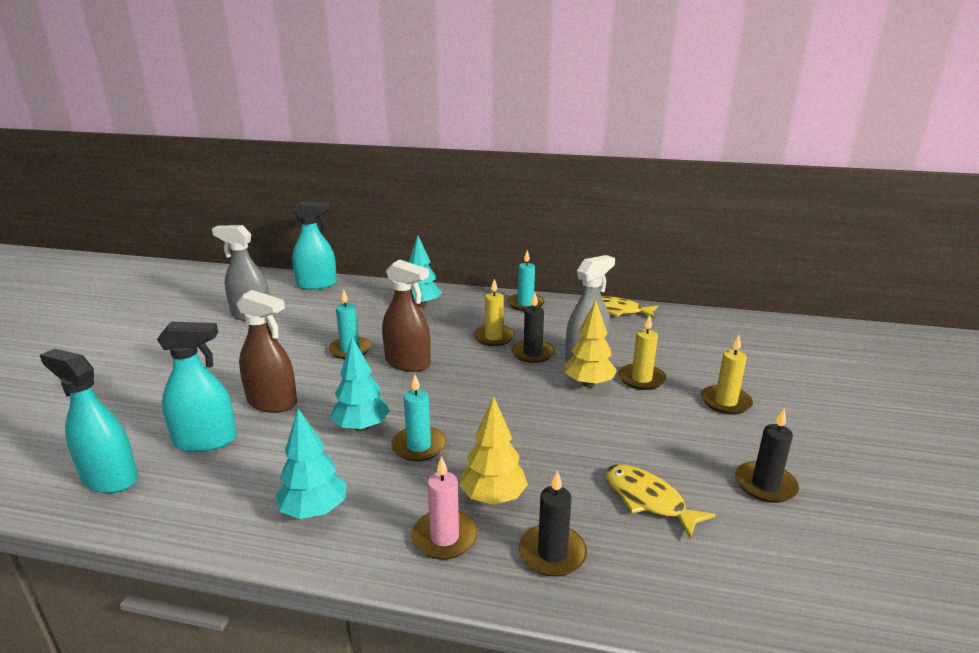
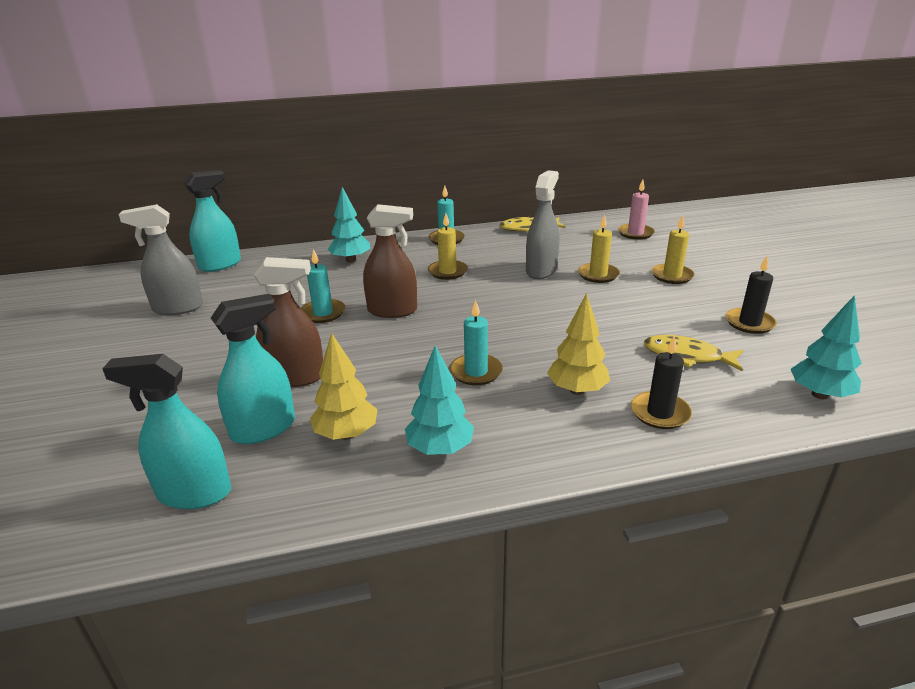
camera: 25 degrees left, 5 degrees up
turquoise tree [330,337,390,432] -> turquoise tree moved to [791,295,862,399]
pink candle [411,456,478,560] -> pink candle moved to [618,180,655,240]
black candle [511,293,555,363] -> none
yellow tree [565,300,617,388] -> yellow tree moved to [310,332,378,440]

